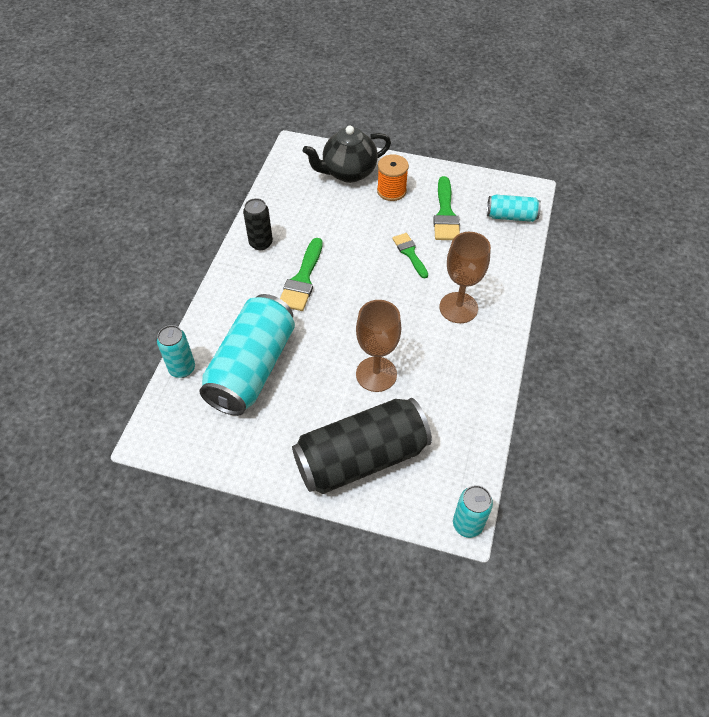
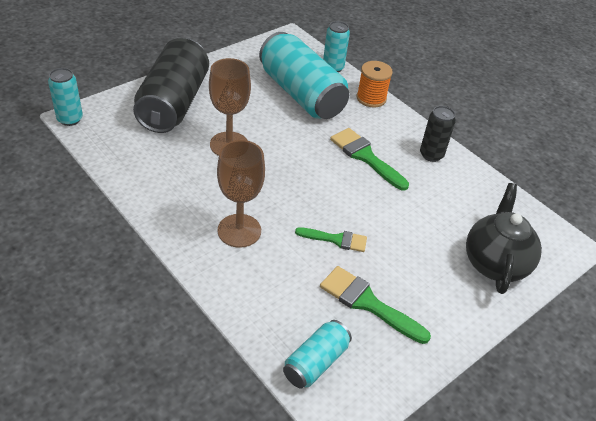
camera: 120 degrees right, 10 degrees down
orange spool [377,154,409,201] -> orange spool moved to [357,61,393,108]

